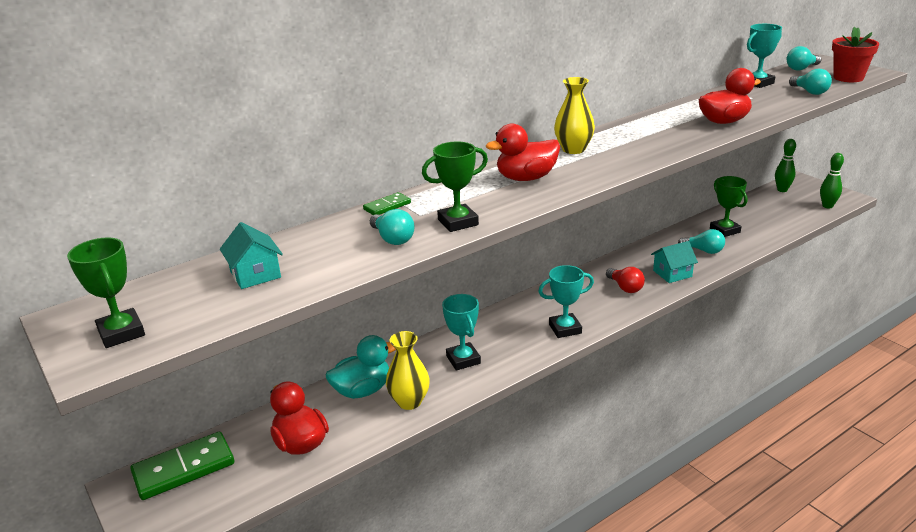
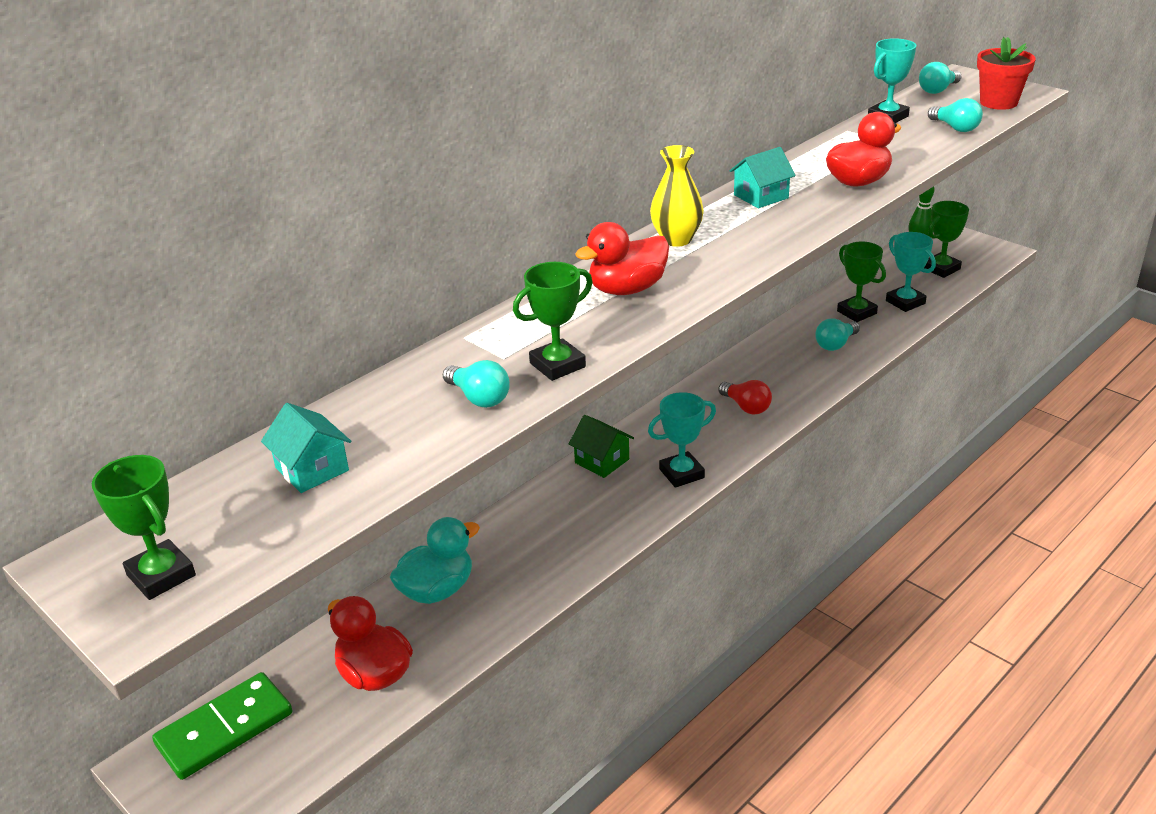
camera: 10 degrees left, 5 degrees up
green domino [363,192,411,215] -> none
yellow vase [386,331,430,410] -> none
turquoise trophy [442,294,481,371] -> turquoise trophy moved to [886,232,936,312]
turquoise house [651,241,698,283] -> turquoise house moved to [730,147,796,208]
turquoise light bulb [678,229,725,254] -> turquoise light bulb turned 120 degrees clockwise [815,318,860,351]
green bowling pin [820,153,844,208] -> none
none -> green house [569,415,634,478]
none -> green trophy [924,201,969,278]

